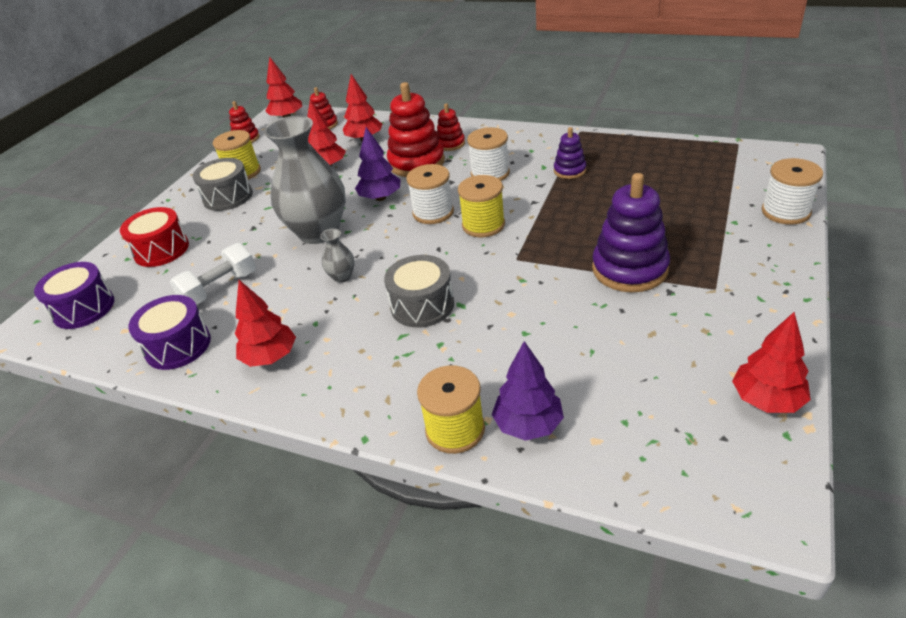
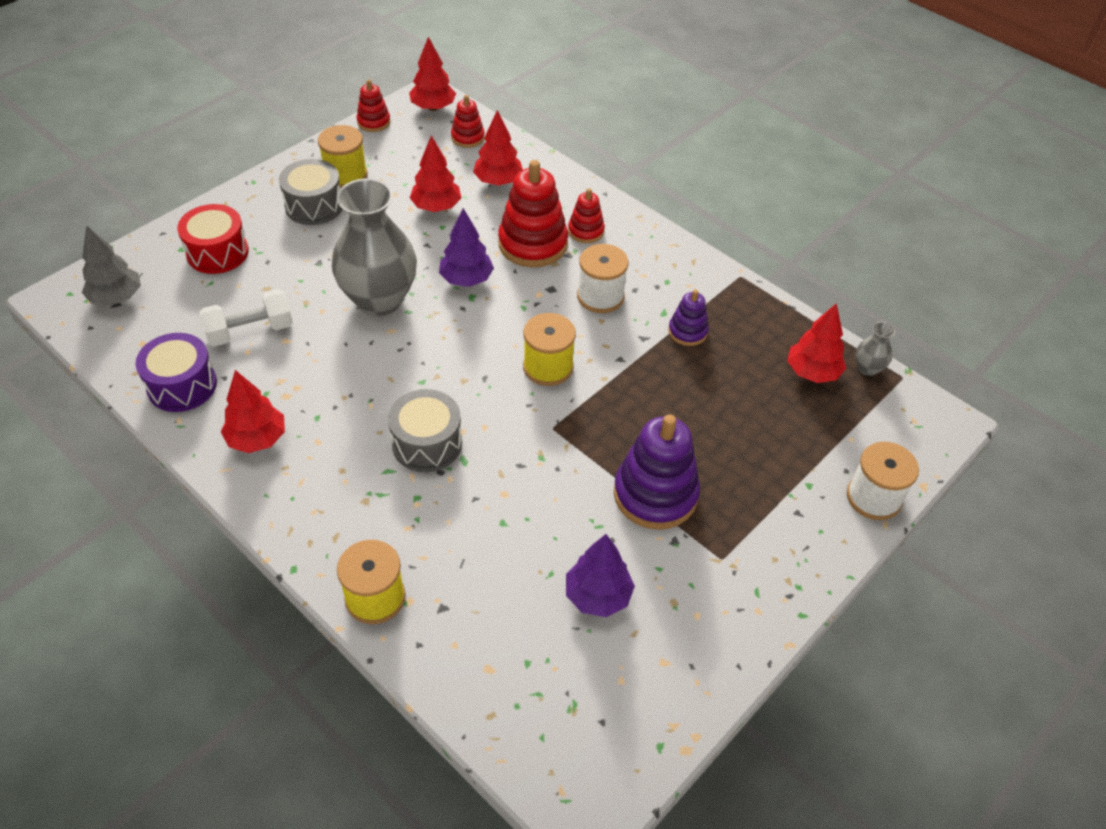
camera: 15 degrees right, 10 degrees up
purple drum [34,262,114,329] -> grey tree [82,225,141,306]
grey vase [320,228,355,283] -> grey vase moved to [855,322,895,376]
white spool [406,164,454,224] -> none
purple tree [492,341,564,441] -> purple tree moved to [566,534,635,617]
red tree [732,312,811,413] -> red tree moved to [787,303,846,383]

